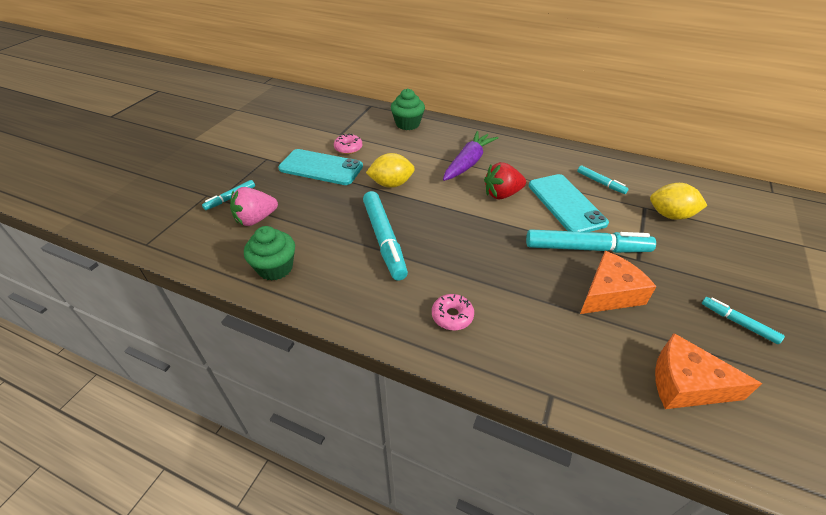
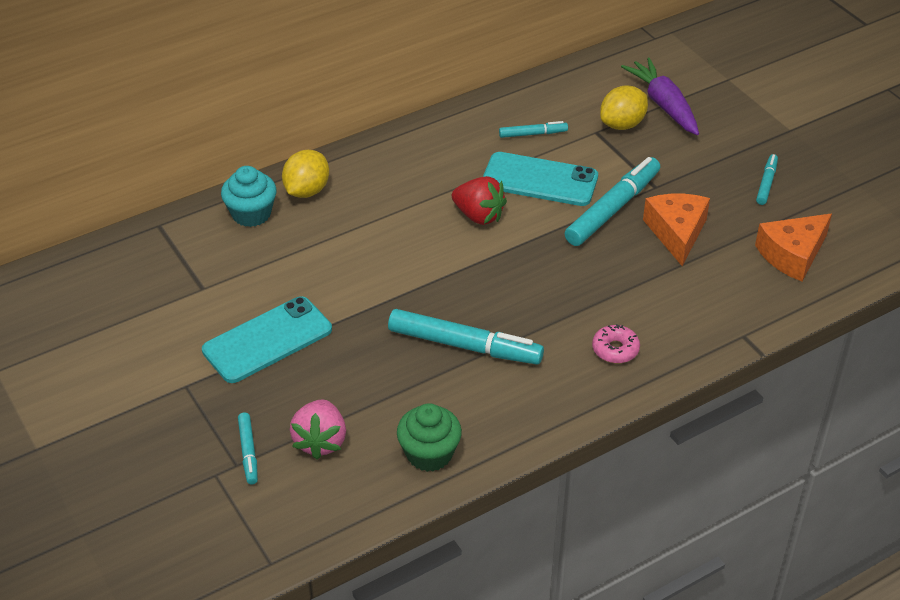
camera: 55 degrees left, 0 degrees up
pink donut [334,133,362,154] -> none
yellow lemon [366,153,415,188] -> yellow lemon moved to [282,150,329,198]
green cupcake [391,89,425,130] -> turquoise cupcake [221,166,276,227]
purple carrot [443,131,498,181] -> purple carrot moved to [621,58,699,135]
red strawberry [484,162,526,199] -> red strawberry turned 75 degrees counterclockwise [452,176,507,225]
turquoise marker [702,297,785,344] -> turquoise marker turned 120 degrees clockwise [756,154,778,205]

